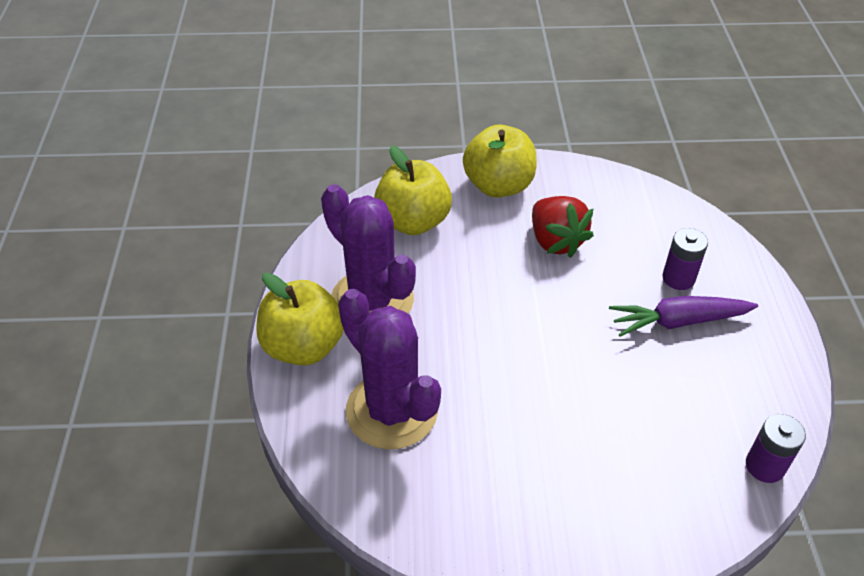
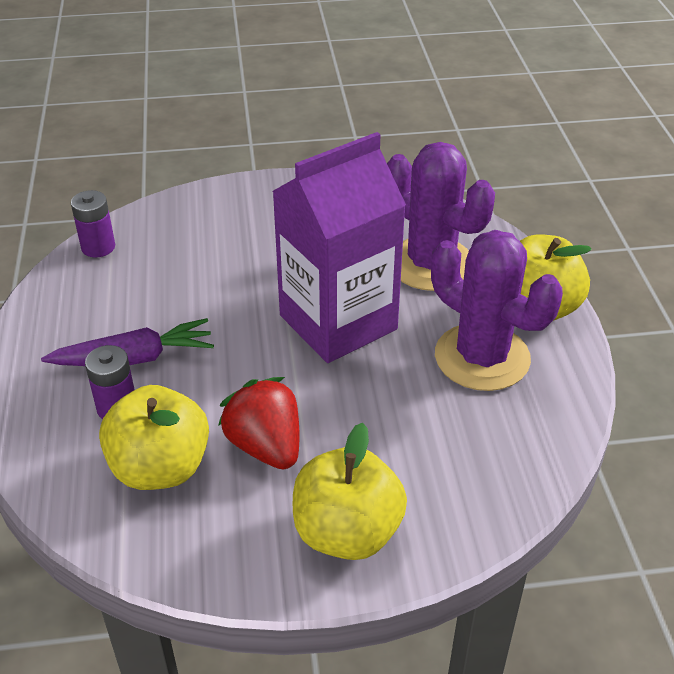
camera: 175 degrees right, 5 degrees down
yellow apple [374,146,452,235] -> yellow apple moved to [99,385,209,490]
none -> purple carton [272,132,406,363]

